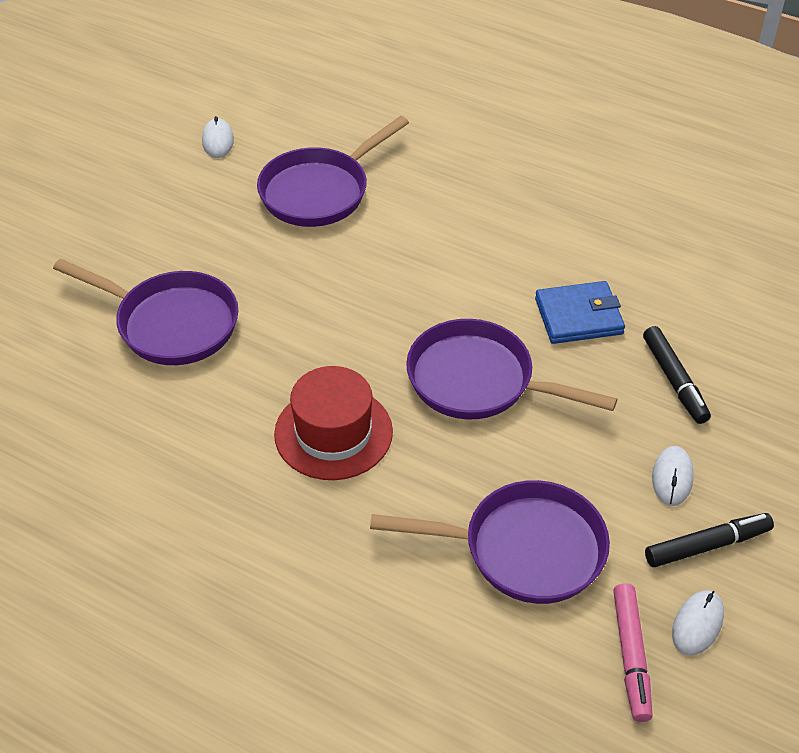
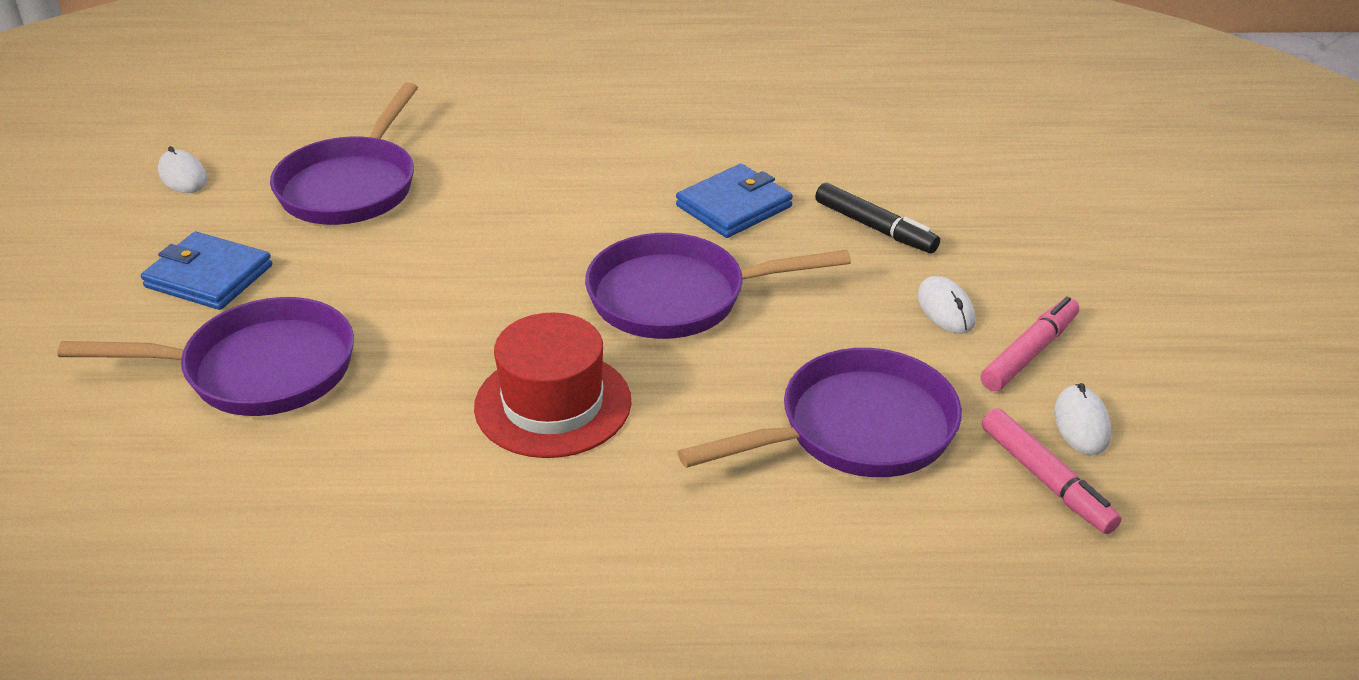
camera: 30 degrees left, 10 degrees down
black marker [645,513,774,567] -> pink marker [981,297,1079,391]
none -> blue wallet [141,232,272,310]

